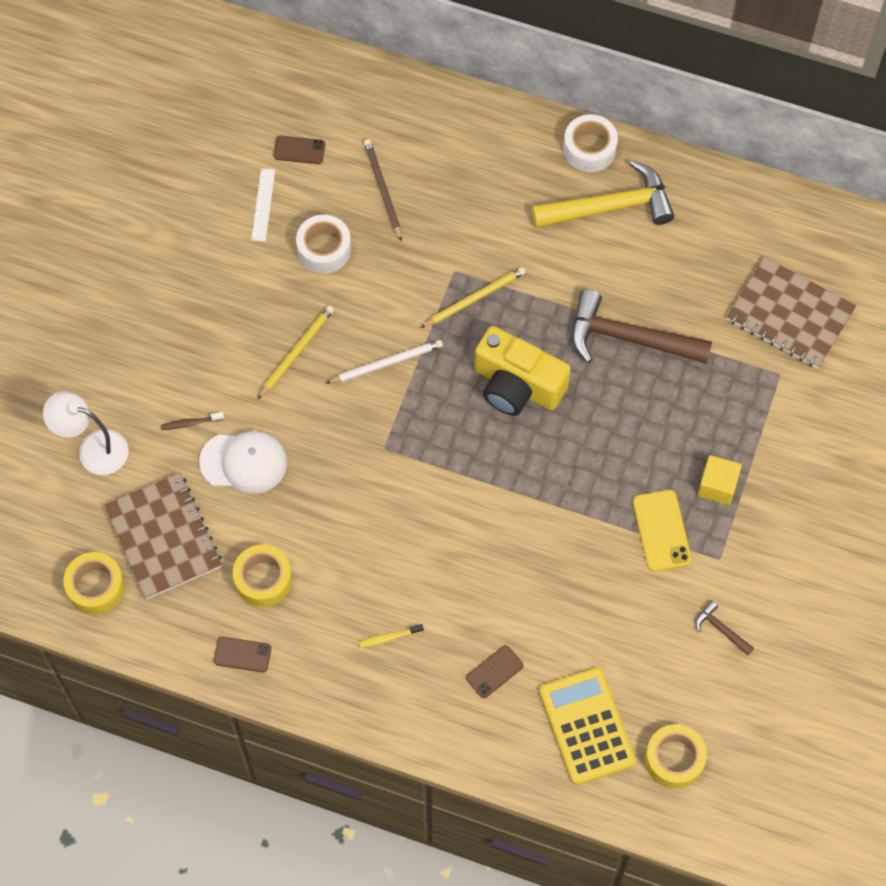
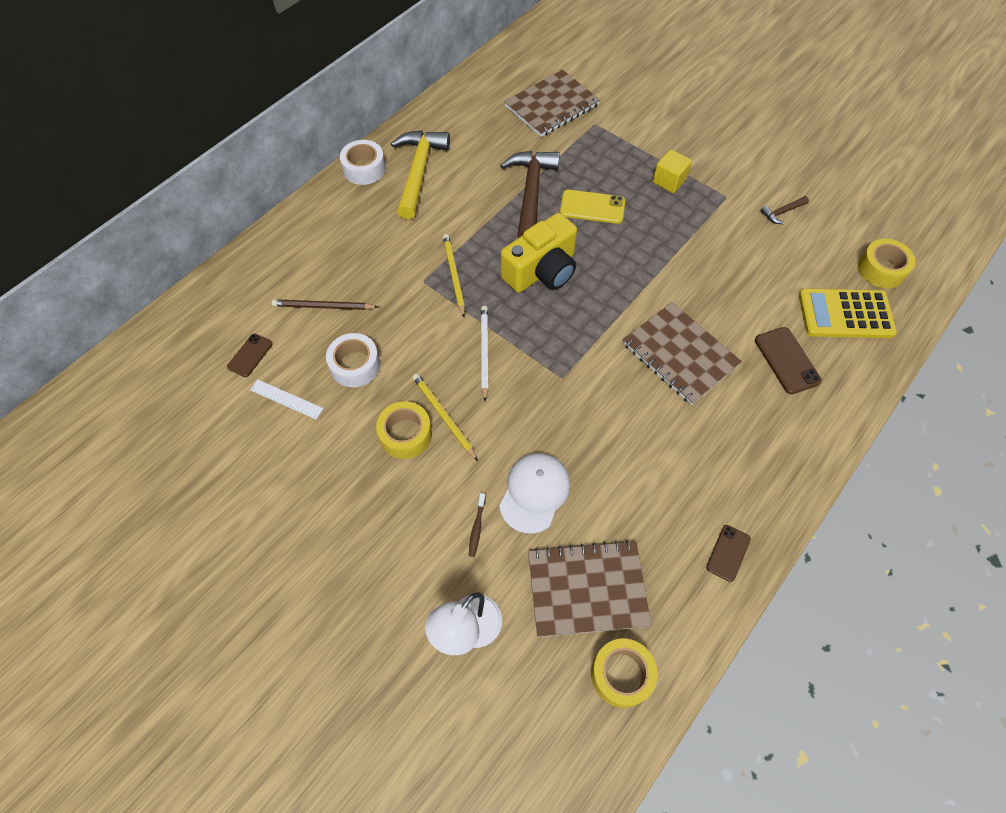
camera: 70 degrees left, 5 degrees down
yellow tape [233,545,292,607] -> yellow tape moved to [376,401,432,459]
yellow toothbrush [359,624,424,648] -> none
brown phone [466,645,523,698] -> brown phone [755,327,822,394], size x1.53
brown hammer [571,289,712,364] -> brown hammer turned 150 degrees clockwise [500,151,560,238]
yellow phone [633,490,692,572] -> yellow phone moved to [560,190,625,224]
none -> brown notebook [623,302,742,405]

